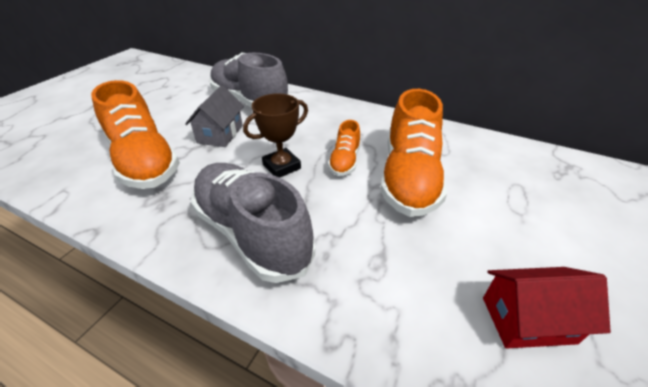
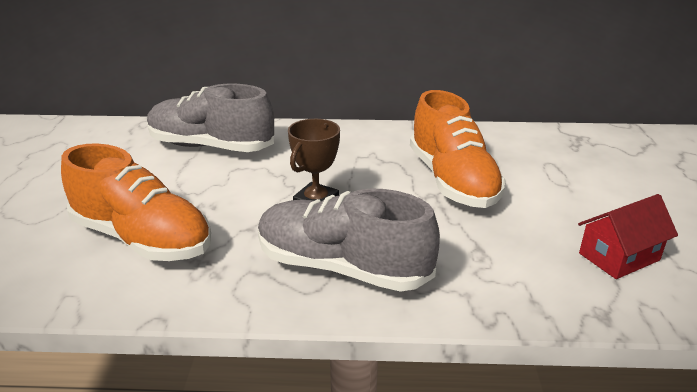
camera: 25 degrees left, 10 degrees down
grey house [185,85,244,147] -> none
orange shoe [328,120,360,176] -> none

